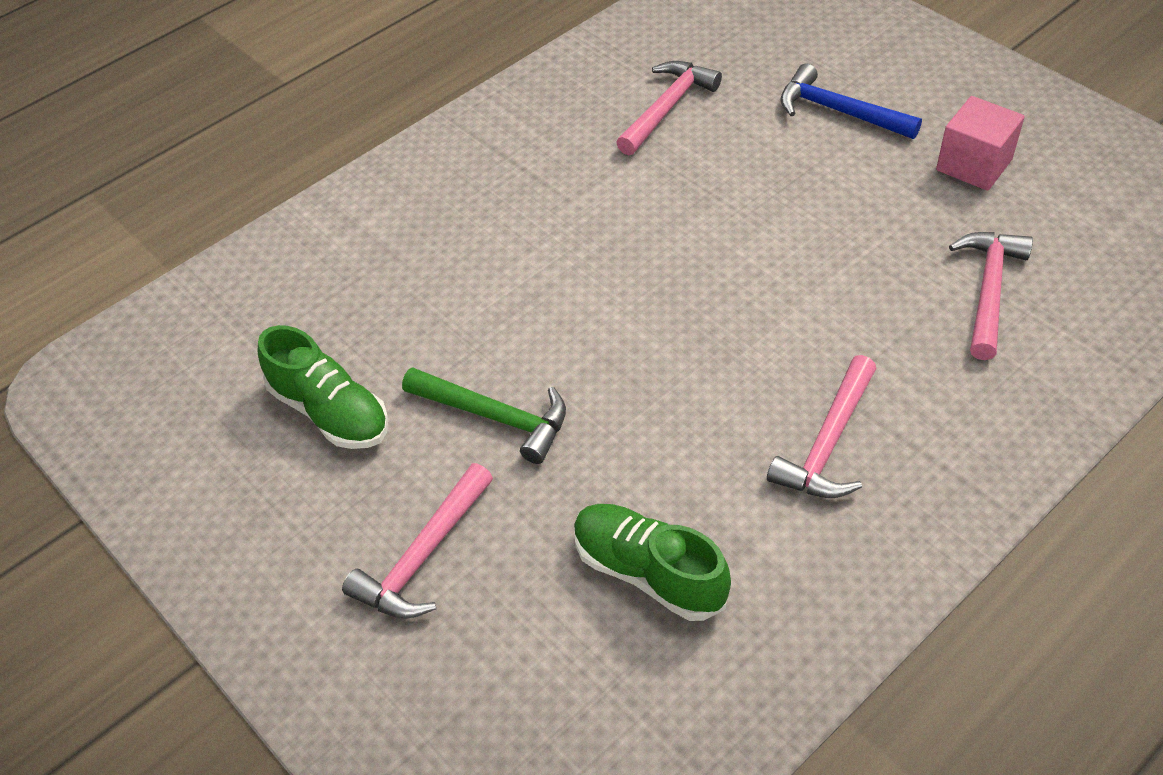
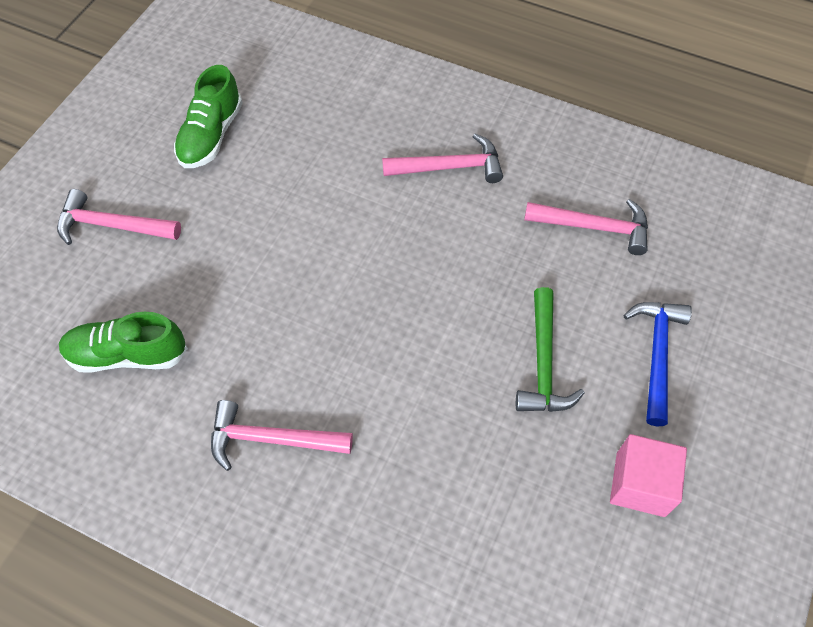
camera: 65 degrees right, 10 degrees up
green hammer [402,367,566,464] -> green hammer moved to [516,287,585,412]
green shoe [574,504,731,621] -> green shoe turned 105 degrees counterclockwise [59,312,188,373]
pink hammer [949,232,1033,360] -> pink hammer moved to [382,134,503,183]

